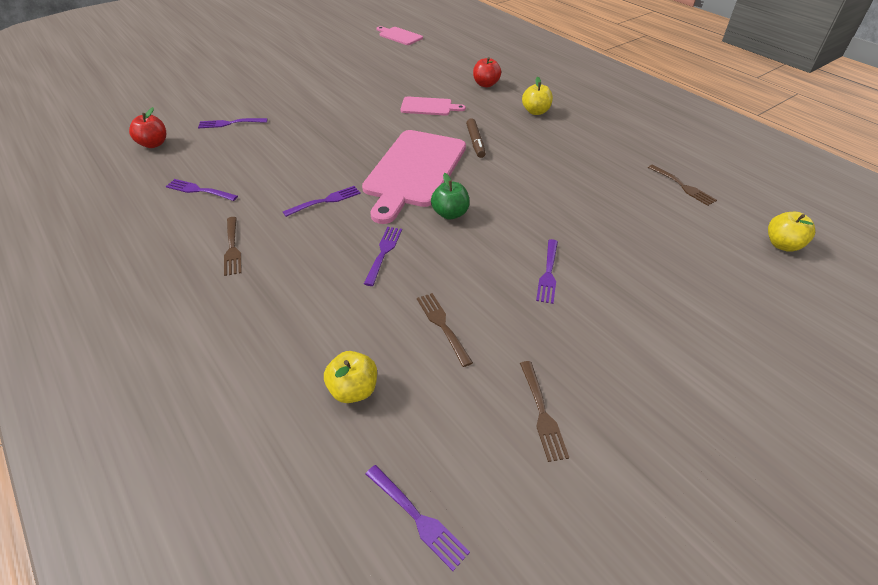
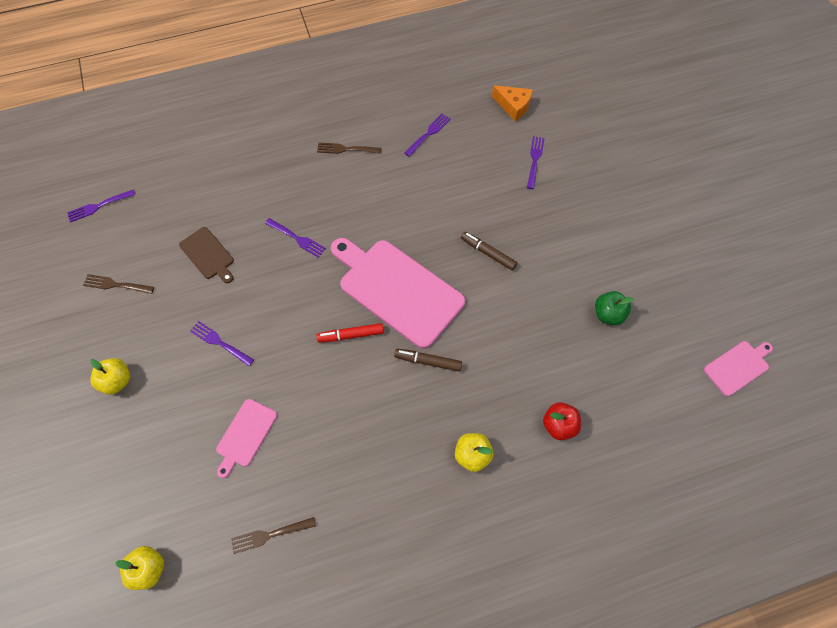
camera: 110 degrees right, 20 degrees up
red apple [129,107,166,148] -> orange cheese [492,85,533,121]
purple fork [283,186,361,217] -> none
yellow apple [324,351,377,403] -> yellow apple moved to [90,358,130,395]
pink cutting board [400,97,466,116] -> pink cutting board moved to [216,399,277,478]
brown fork [417,293,473,367] -> brown cutting board [179,227,234,283]
green apple [431,173,470,220] -> green apple moved to [595,291,634,325]
none -> red marker [316,323,384,342]
none -> brown marker [461,232,517,270]

